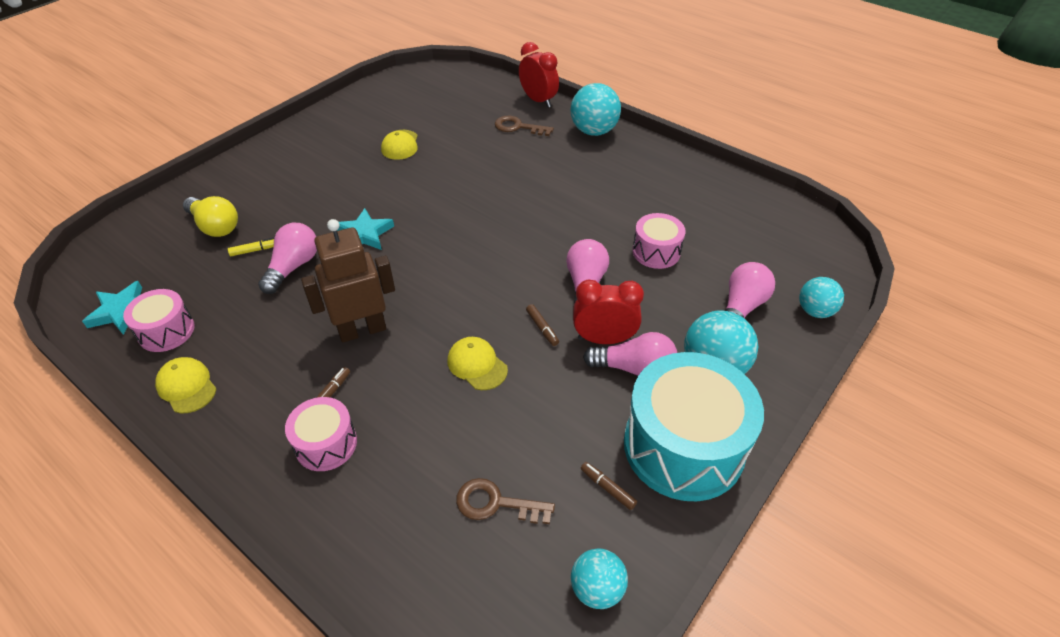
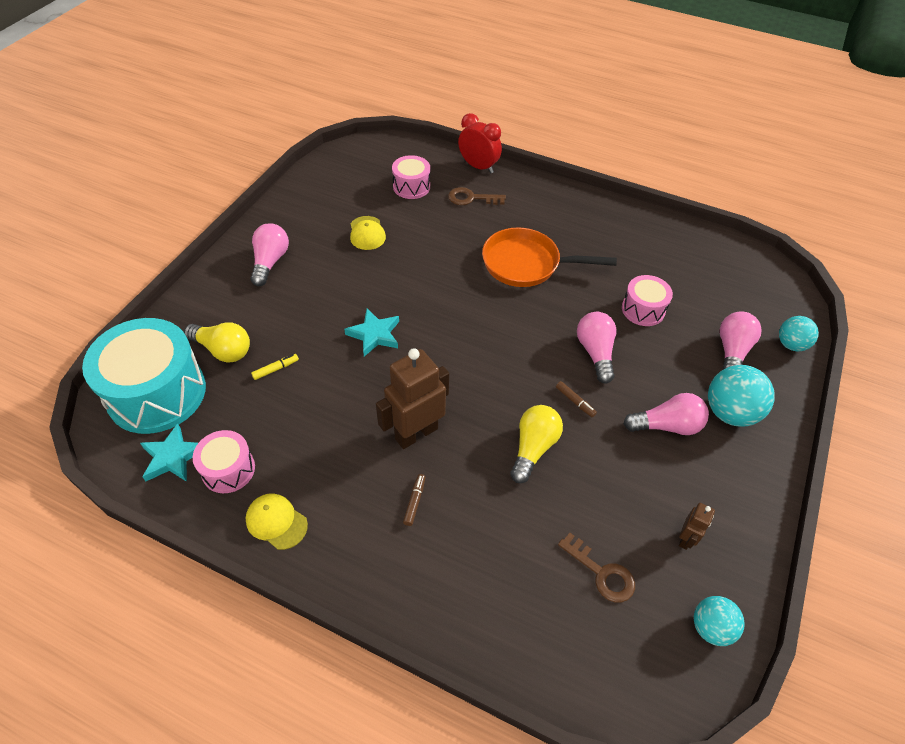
camera: 15 degrees left, 5 degrees up
pink light bulb [258,223,317,294] -> pink light bulb moved to [250,223,289,286]
pink drum [285,397,357,471] -> pink drum moved to [392,155,430,199]
yellow cap [448,337,508,390] -> yellow light bulb [510,405,563,483]
brown key [456,478,555,524] -> brown key turned 135 degrees counterclockwise [558,533,635,602]
turquoise ball [570,83,621,136] -> none
red clock [573,280,644,344] -> none
brown marker [581,462,637,510] -> brown robot [679,503,715,550]
turquoise drum [624,352,764,501] -> turquoise drum moved to [82,318,206,434]
none -> orange pan [482,227,617,287]

